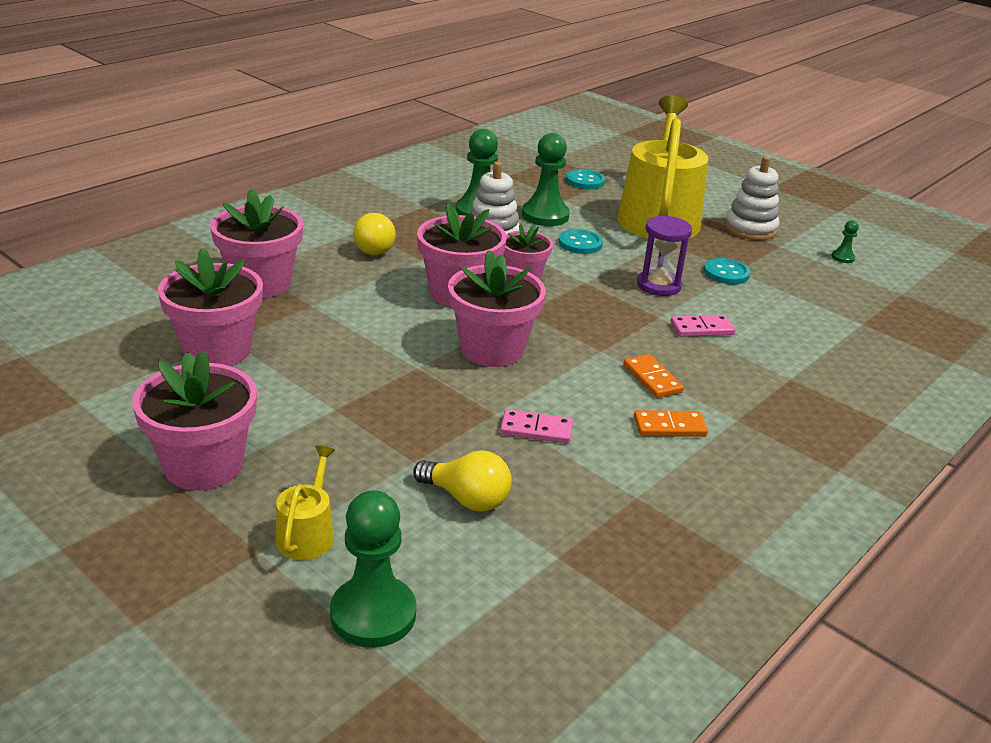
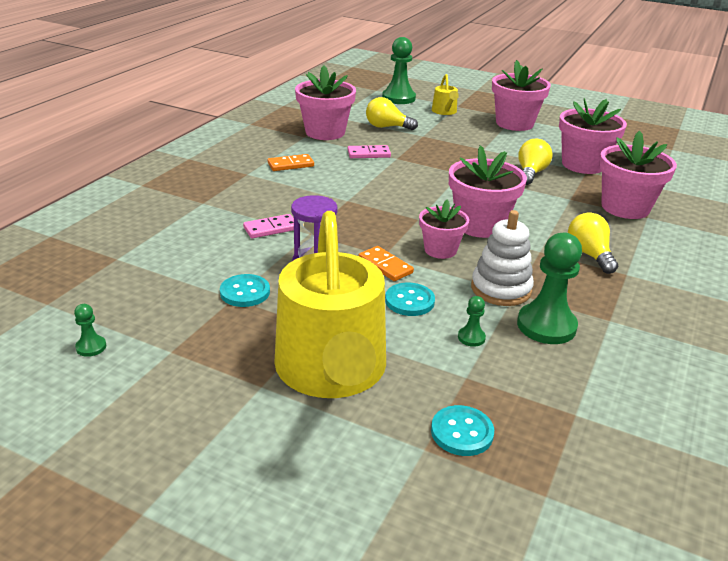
camera: 165 degrees right, 0 degrees up
pink flower pot [448,250,546,367] -> pink flower pot moved to [295,65,356,140]
green pawn [522,133,570,226] -> green pawn [458,296,486,347], size x0.46
orange domino [624,354,684,398] -> orange domino moved to [359,246,414,281]
white stacking toy [725,156,780,240] -> none
none -> yellow light bulb [518,139,552,185]

